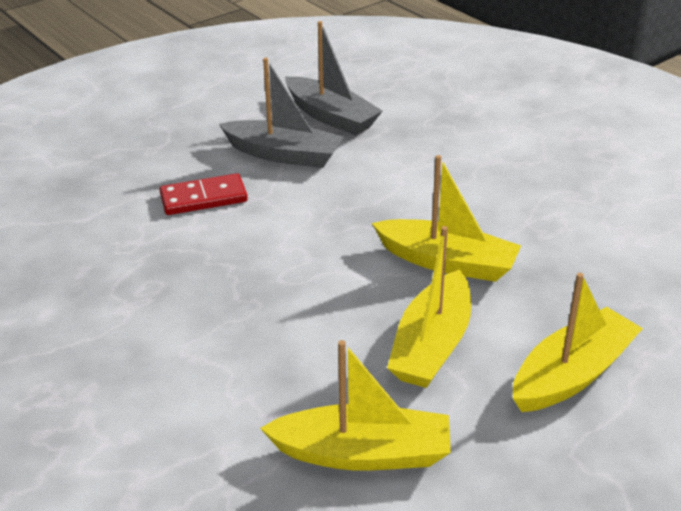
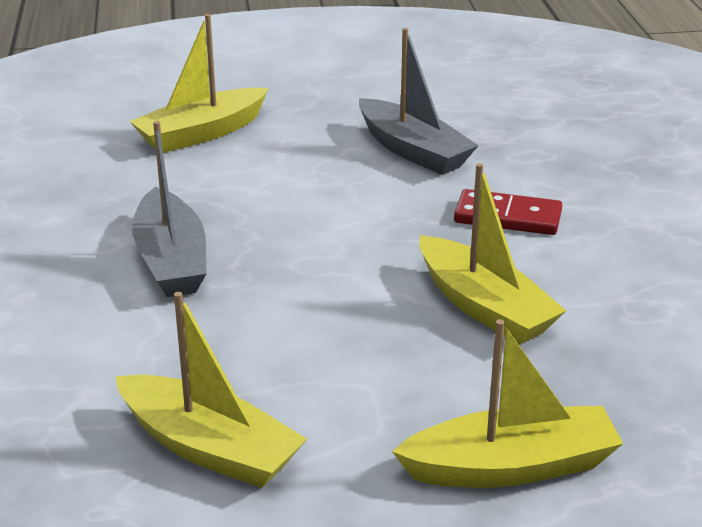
camera: 30 degrees right, 5 degrees down
red domino [159,173,248,215] -> red domino moved to [454,189,562,235]
grey boat [285,21,383,135] -> grey boat moved to [132,121,207,297]
yellow boat [387,226,471,388] -> yellow boat moved to [129,14,269,153]

